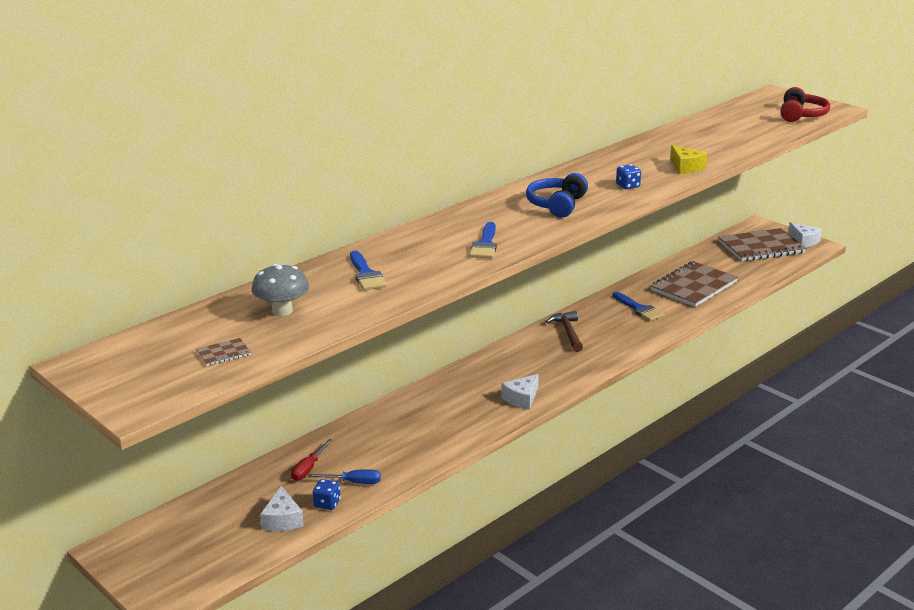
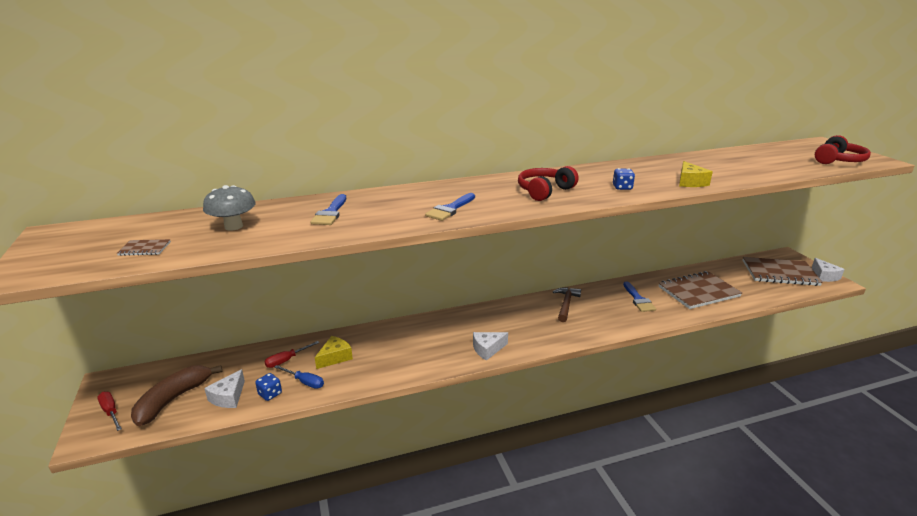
camera: 25 degrees right, 0 degrees up
blue headphones [526,173,588,217] -> red headphones [518,166,579,201]
none -> red screwdriver [97,392,122,431]
none -> brown banana [131,365,222,426]
none -> yellow cheese [315,336,353,369]

